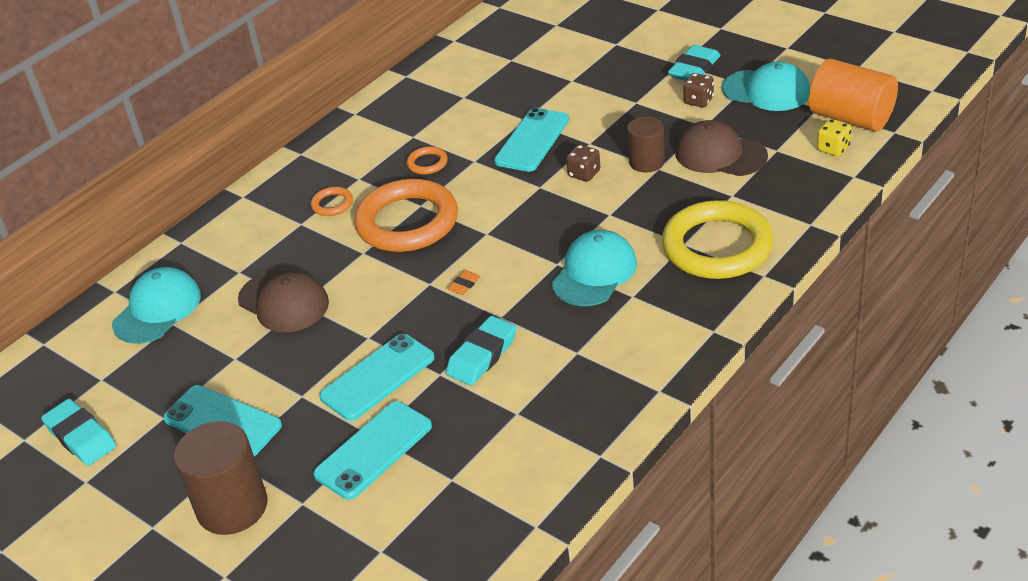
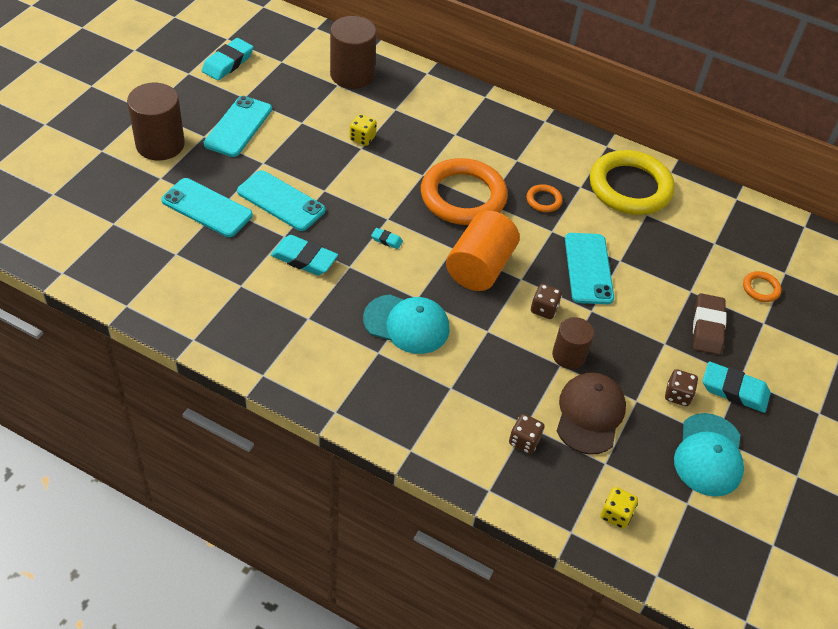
camera: 70 degrees right, 10 degrees up
turquoise cap [112,267,201,344] -> brown cylinder [330,16,377,89]
brown cap [238,270,329,332] -> yellow dice [349,114,377,146]
orange ring [311,187,353,216] -> orange ring moved to [743,271,782,302]
orange eraser [447,270,481,295] -> turquoise eraser [371,228,403,249]
turquoise phone [494,108,569,172] -> turquoise phone turned 75 degrees clockwise [565,233,614,304]
yellow ring [662,200,774,279] -> yellow ring moved to [590,150,675,215]
orange cylinder [809,59,898,132] -> orange cylinder moved to [446,210,520,291]
none -> brown dice [509,414,545,454]
none -> brown eraser [693,293,727,355]

